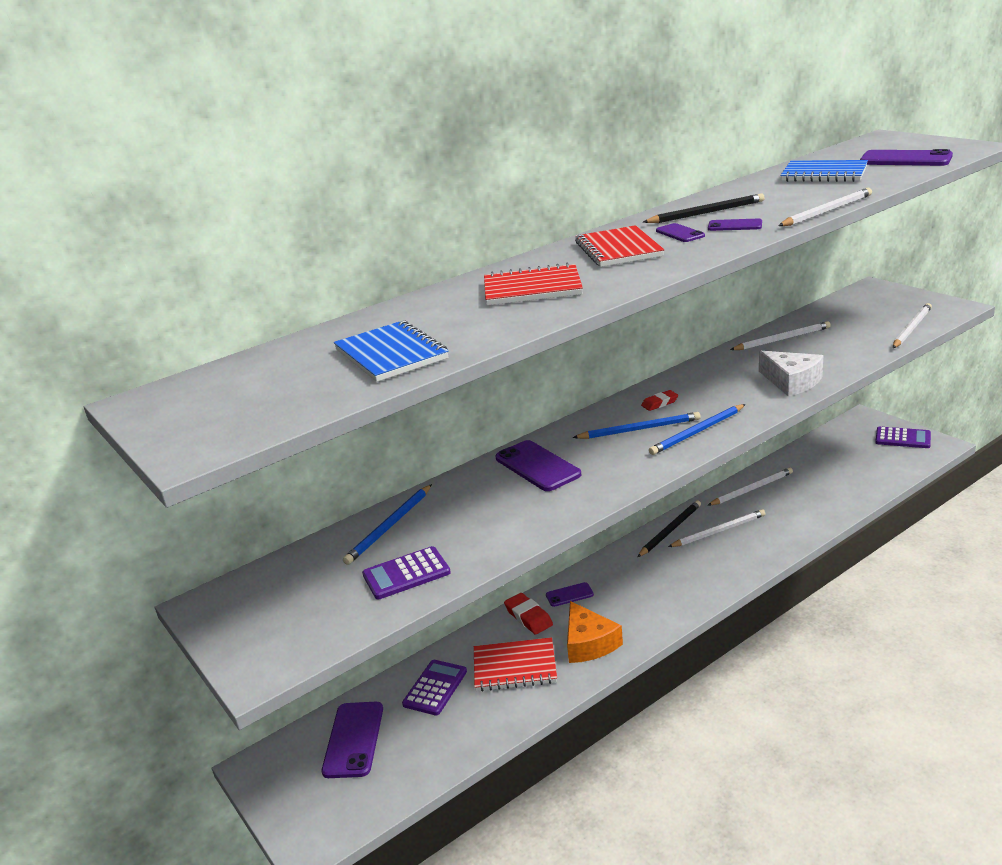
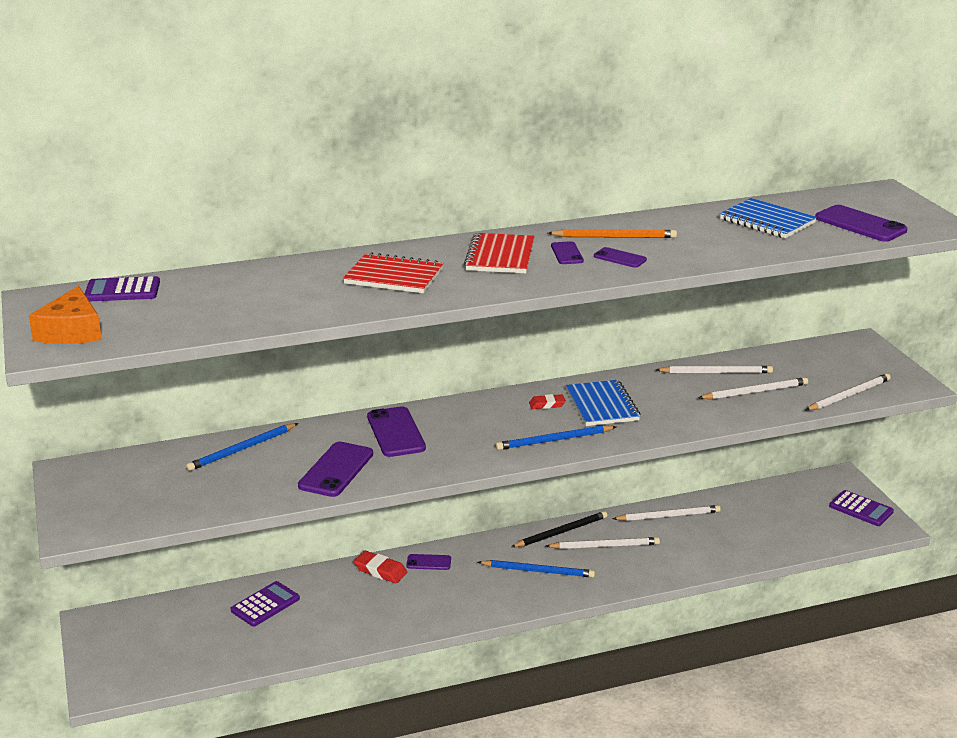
camera: 15 degrees right, 0 degrees up
purple phone [322,702,383,778] -> purple phone moved to [298,442,373,497]
blue notebook [334,320,449,382] -> blue notebook moved to [566,380,640,426]
purple calculator [362,546,451,599] -> purple calculator moved to [84,276,160,301]
red notebook [474,637,557,692] -> none
red eraser [504,593,553,635] -> red eraser turned 45 degrees counterclockwise [354,551,407,583]
orange cheese [567,601,623,663] -> orange cheese moved to [29,286,102,344]
blue pencil [573,412,701,439] -> blue pencil moved to [478,560,595,578]
black pencil [643,193,765,223] -> orange pencil [548,229,677,238]
white cheese [759,351,823,396] -> none
white pencil [778,188,872,226] -> white pencil moved to [698,377,808,399]

